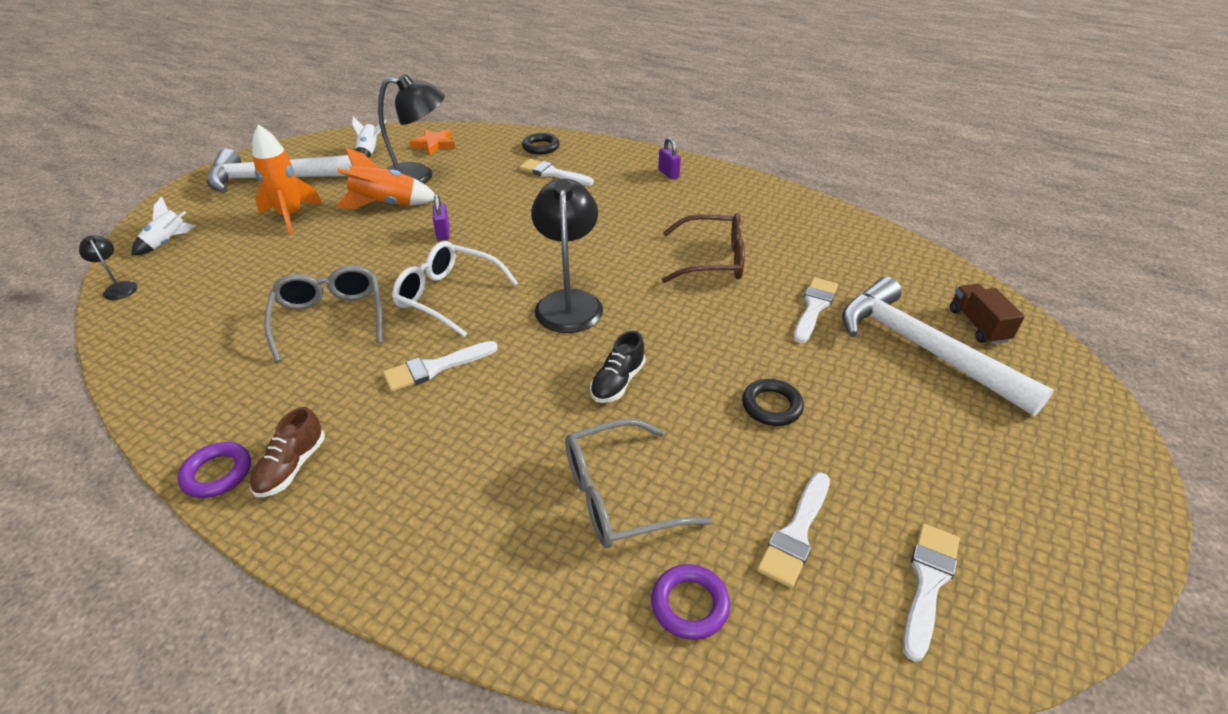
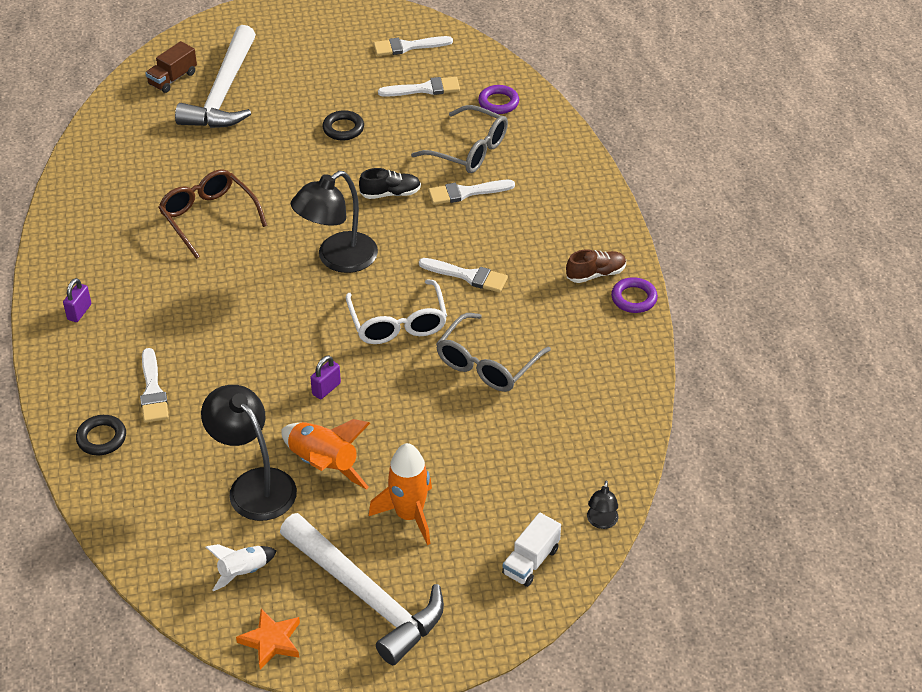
camera: 130 degrees left, 5 degrees up
white rocket [132,196,195,256] -> white truck [502,513,561,587]
orange star [410,129,455,155] -> orange star moved to [236,609,300,670]
white brush [794,277,838,343] -> white brush moved to [428,180,515,205]

